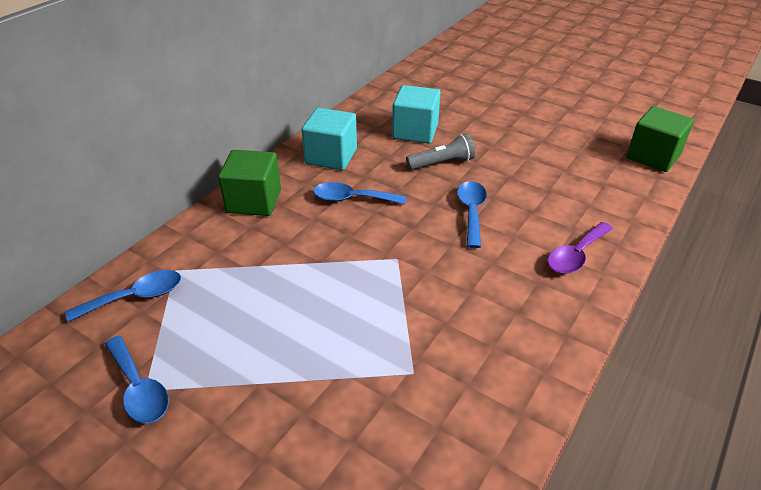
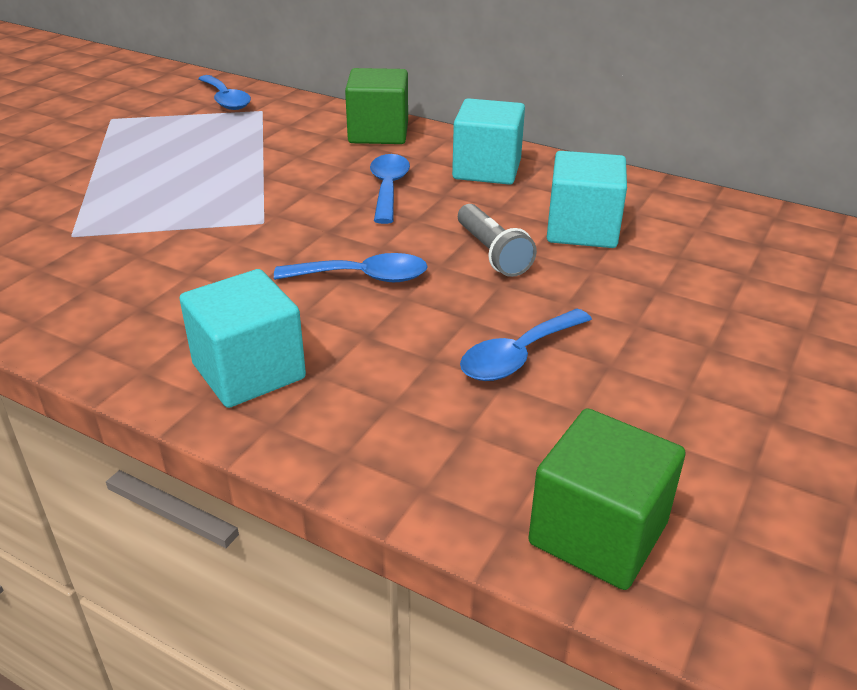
camera: 85 degrees right, 5 degrees down
blue spoon [105,336,169,423] -> blue spoon moved to [460,308,592,381]
purple spoon [548,222,613,274] -> turquoise cube [180,269,306,408]

